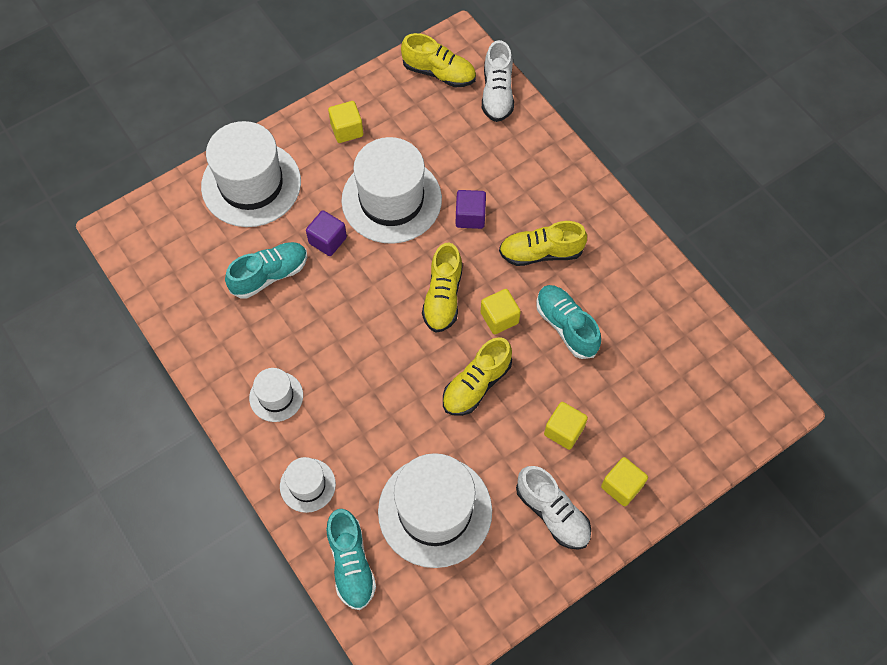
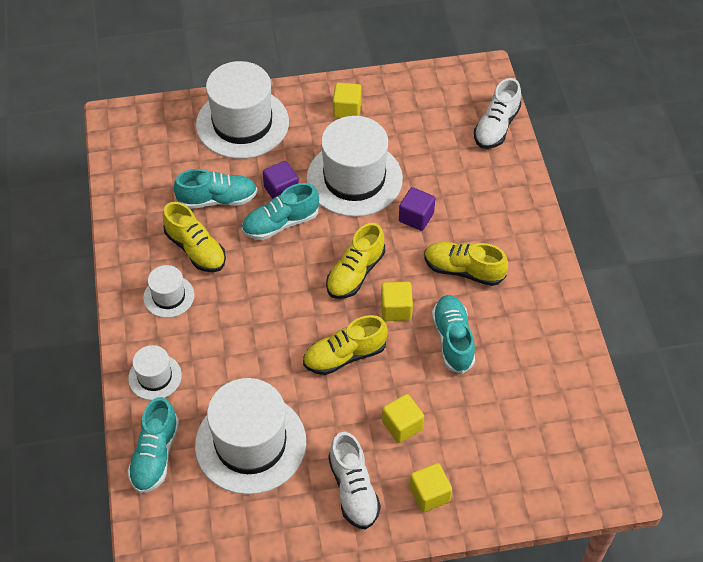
camera: 25 degrees right, 10 degrees down
yellow shoe [401,33,476,87] -> yellow shoe moved to [163,202,226,272]
none -> turquoise shoe [242,183,319,240]

